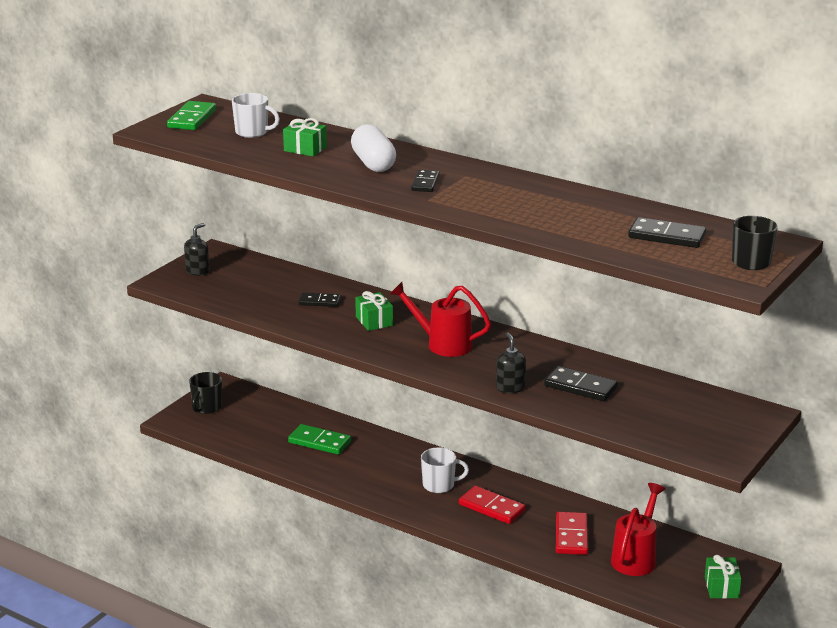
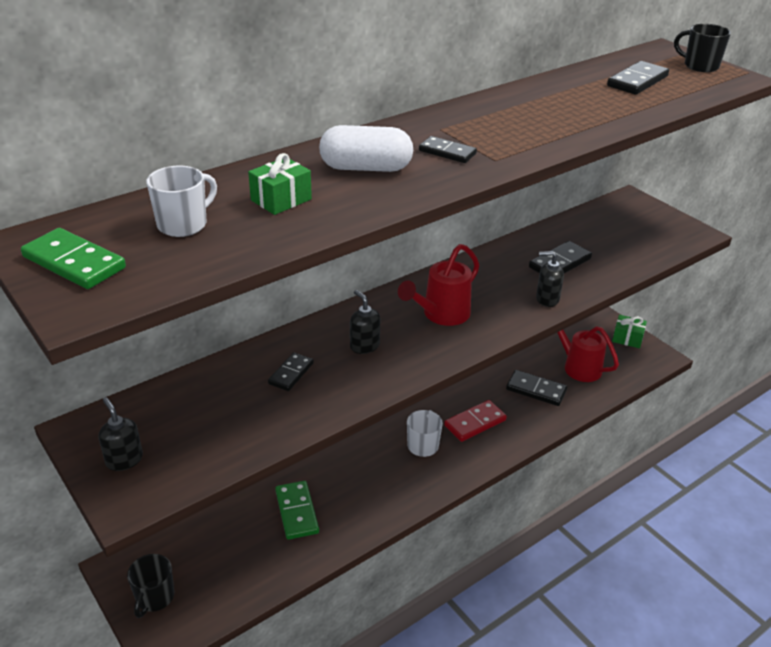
camera: 70 degrees left, 10 degrees up
black mug [189,372,222,414] -> black mug turned 60 degrees clockwise [127,554,174,618]
green domino [288,424,351,455] -> green domino turned 60 degrees counterclockwise [275,481,319,540]
green gift [355,291,393,331] -> black soap dispenser [350,290,380,354]
red domino [556,512,588,555] -> black domino [506,370,567,406]

